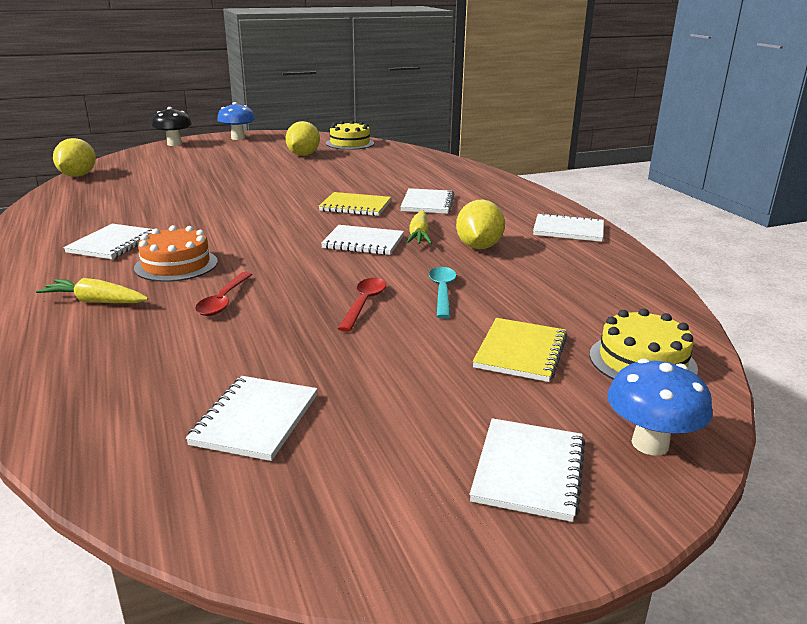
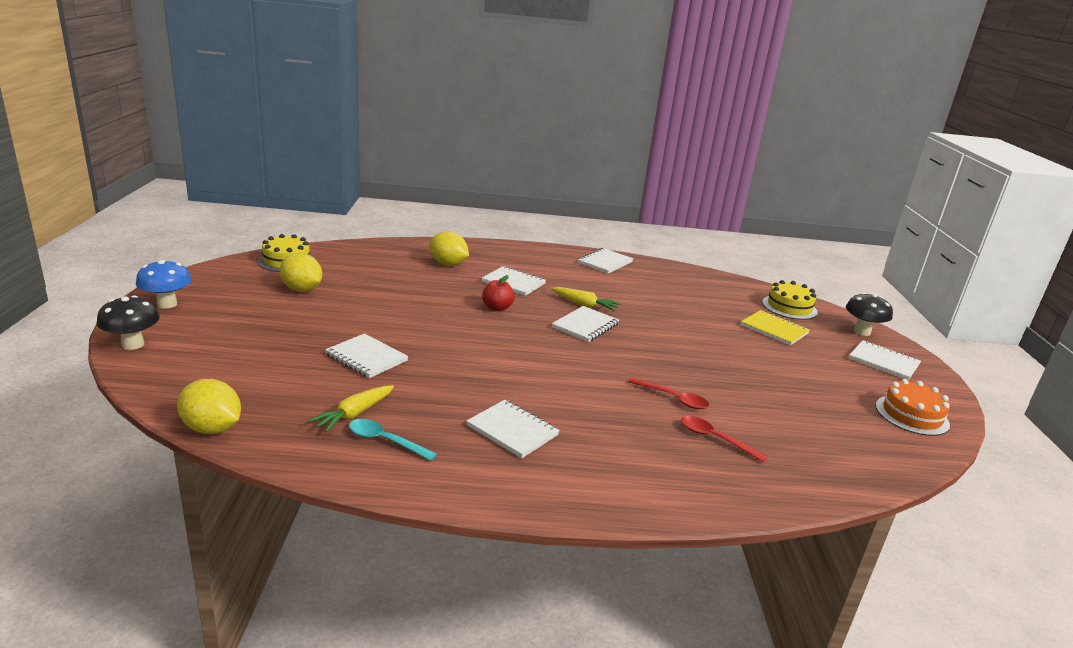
camera: 70 degrees left, 0 degrees up
yellow carrot [36,278,148,303] -> yellow carrot moved to [308,385,394,433]
orange cake [134,225,218,282] -> orange cake moved to [876,379,950,436]
white notebook [186,376,318,461] -> white notebook moved to [325,333,408,378]
yellow notebook [318,192,391,216] -> red apple [482,275,515,311]
red spoon [338,278,386,332] -> red spoon moved to [681,416,768,462]
turquoise spoon [429,267,456,319] -> turquoise spoon moved to [349,419,437,461]
yellow lemon [456,200,505,249] -> yellow lemon moved to [429,231,469,266]
blue mushroom [607,359,712,456] -> black mushroom [846,293,893,336]

